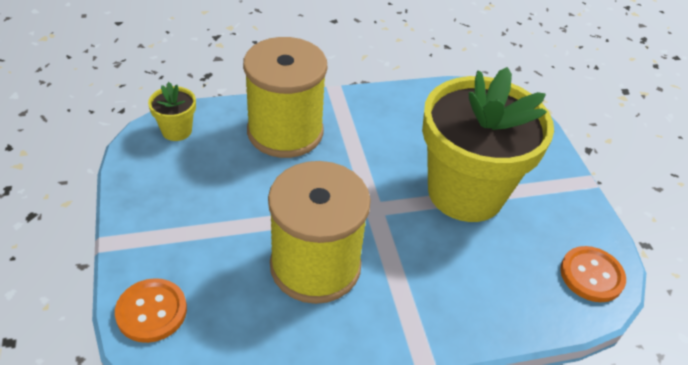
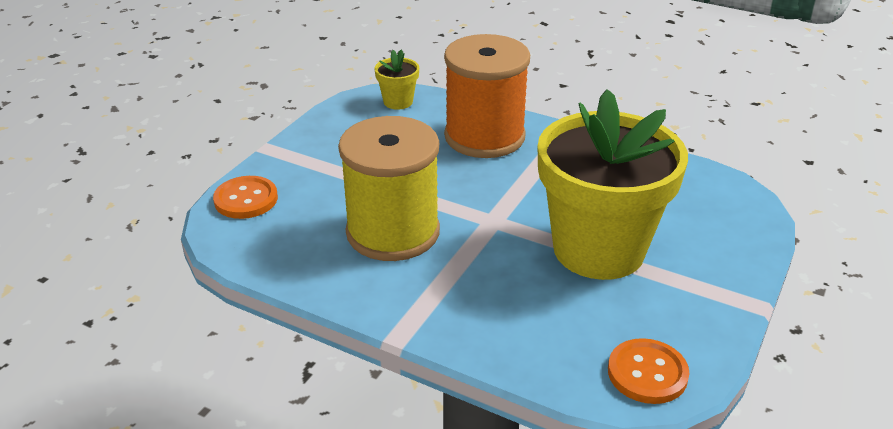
camera: 45 degrees right, 10 degrees down
yellow spool [243,37,327,158] -> orange spool [444,34,530,158]

